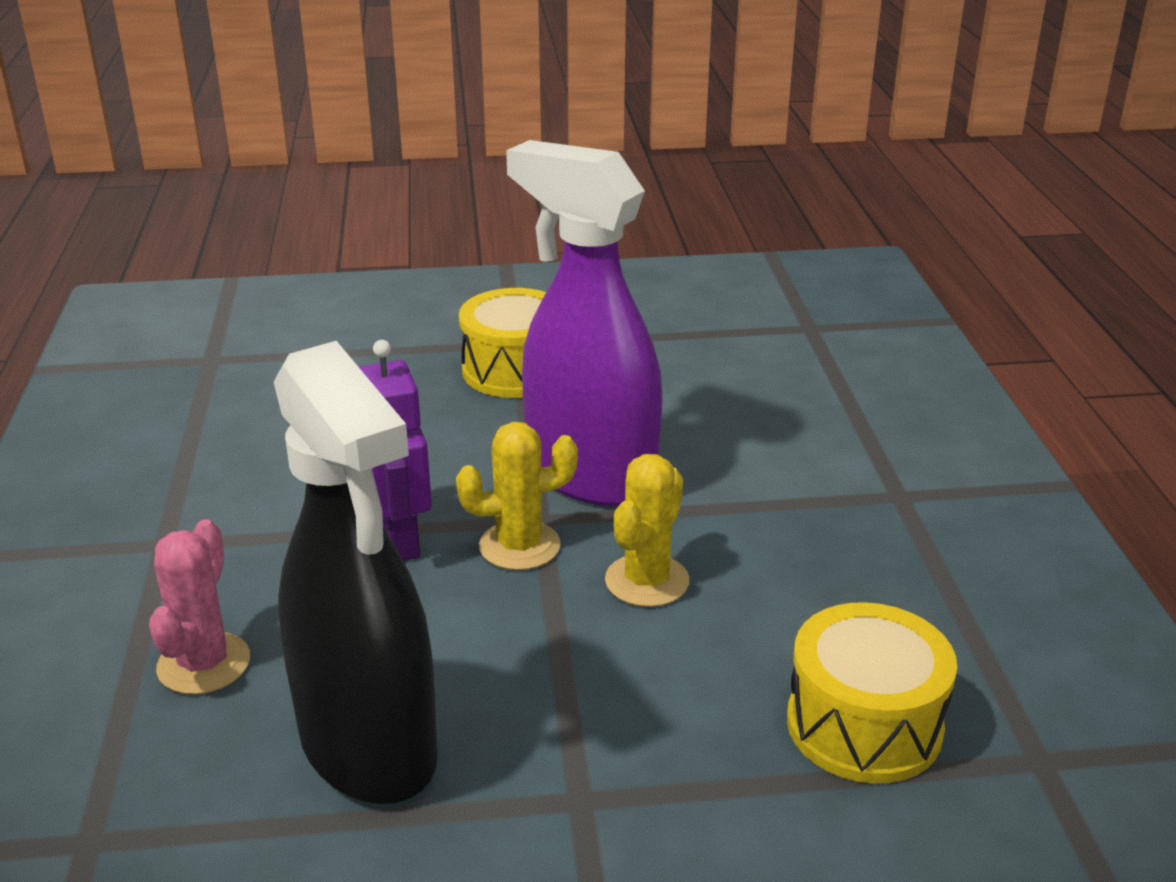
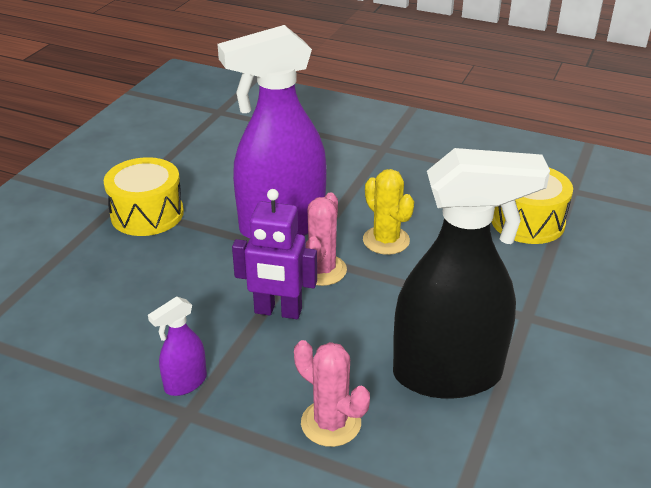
camera: 60 degrees left, 5 degrees up
yellow cactus [456,422,578,570] -> pink cactus [306,192,347,286]
none -> purple spray bottle [148,296,207,396]

